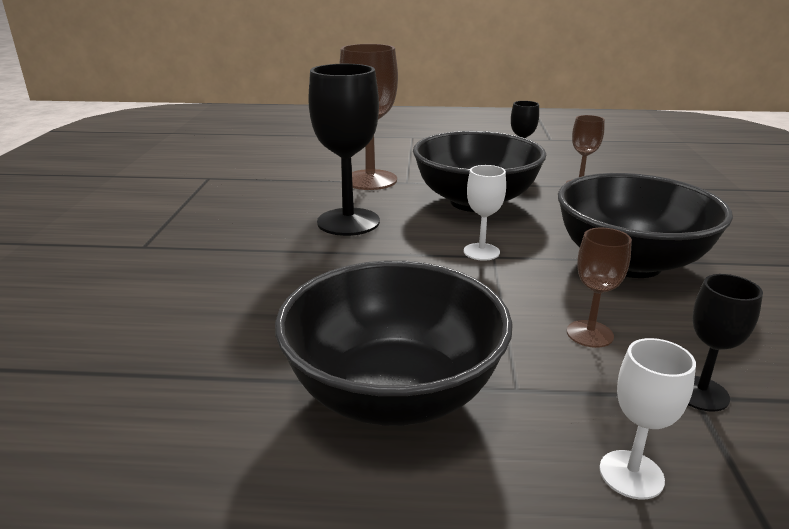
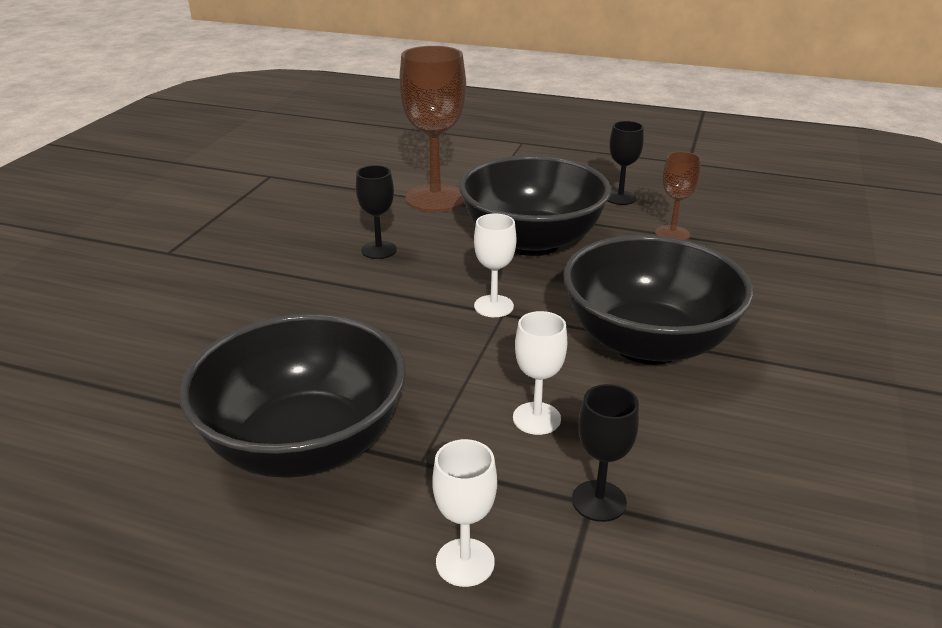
camera: 15 degrees right, 5 degrees up
black goblet [308,64,380,236] -> black goblet [356,165,397,259], size x0.52
brown goblet [567,228,632,348] -> white goblet [513,311,567,435]

